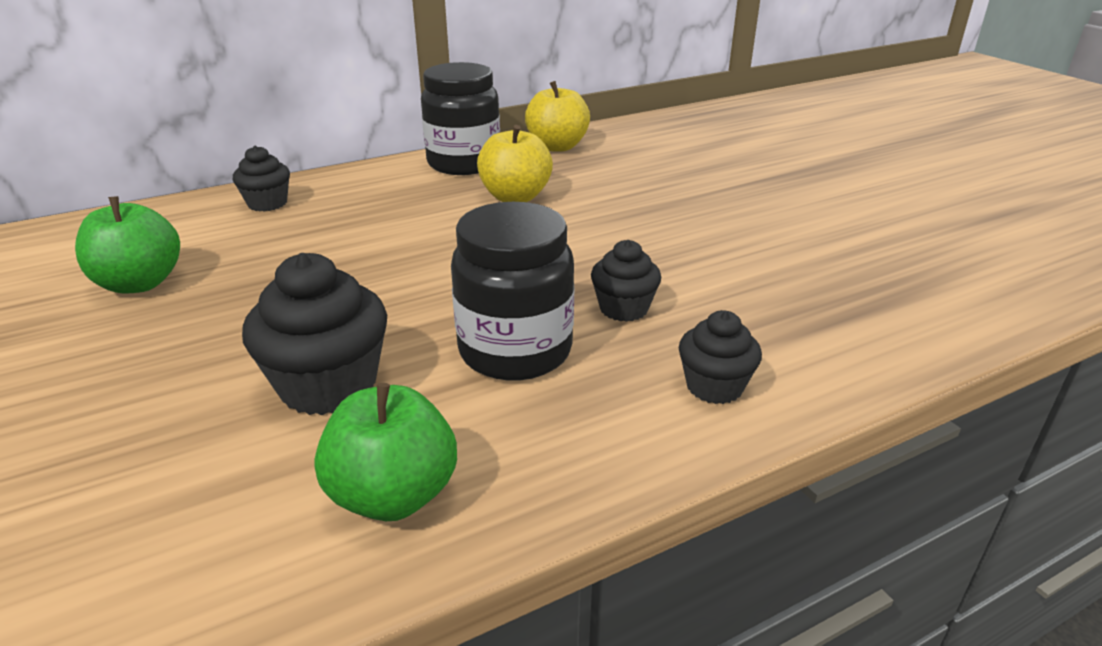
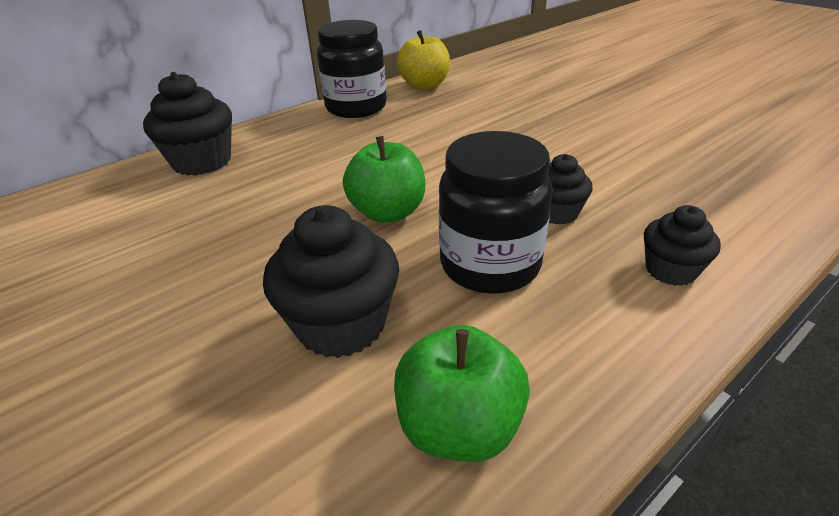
camera: 10 degrees left, 5 degrees up
green apple [75,196,180,293] -> green apple moved to [343,136,426,223]
black cupcake [233,146,290,212] -> black cupcake [143,72,232,176], size x1.68
yellow apple [477,125,553,202] -> none

